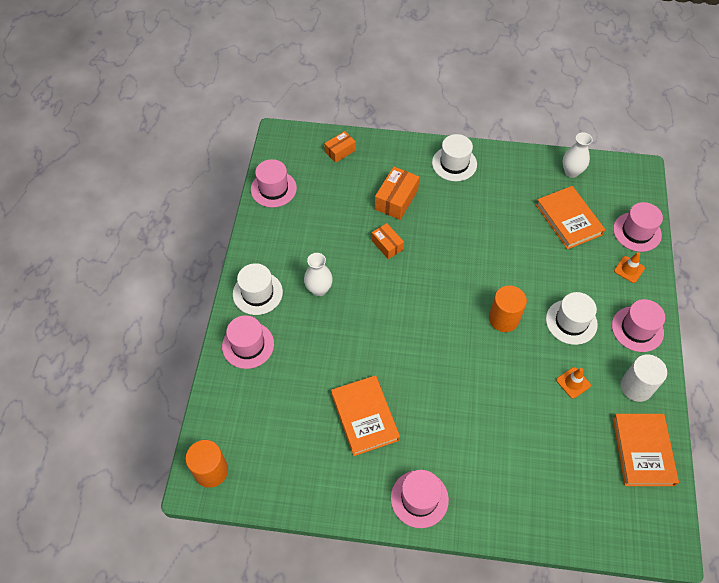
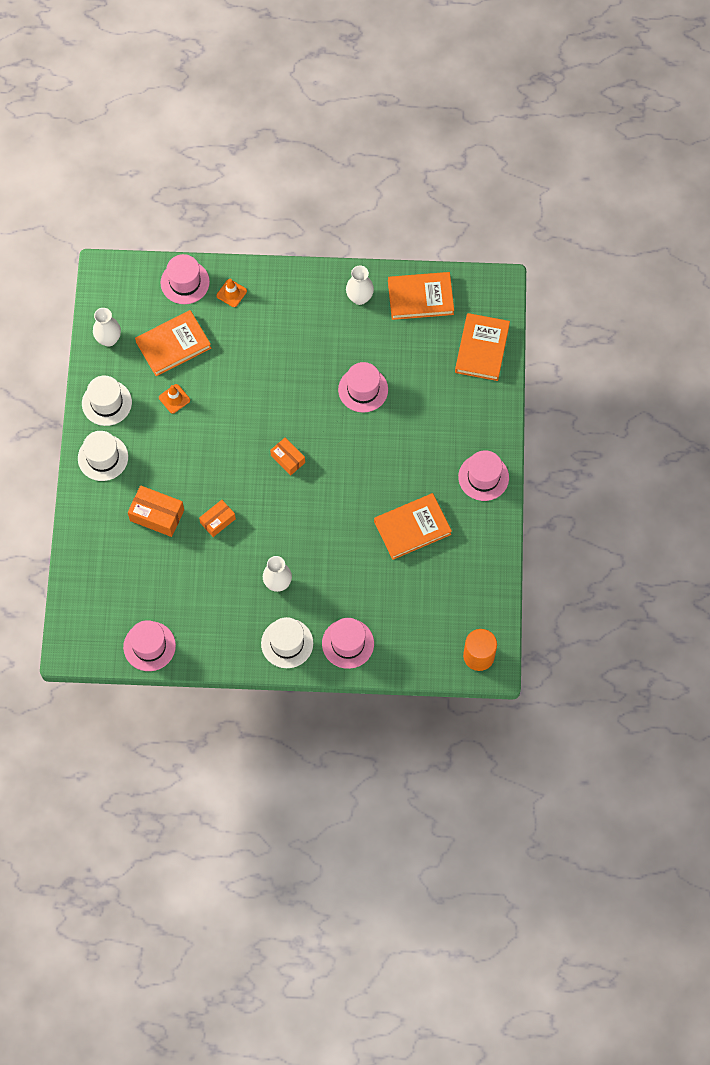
camera: 95 degrees left, 10 degrees up
orange box [324,131,356,163] -> orange box moved to [270,438,305,475]
orange cylinder [489,285,527,332] -> none
white hat [546,292,598,345] -> white hat moved to [82,376,132,426]
orange traffic cone [556,367,591,399] -> orange traffic cone moved to [159,384,190,414]
pink hat [612,299,665,352] -> pink hat moved to [338,362,388,413]
white cylinder [621,354,667,402] -> white vase [346,265,374,305]
none -> orange book [455,313,510,381]

